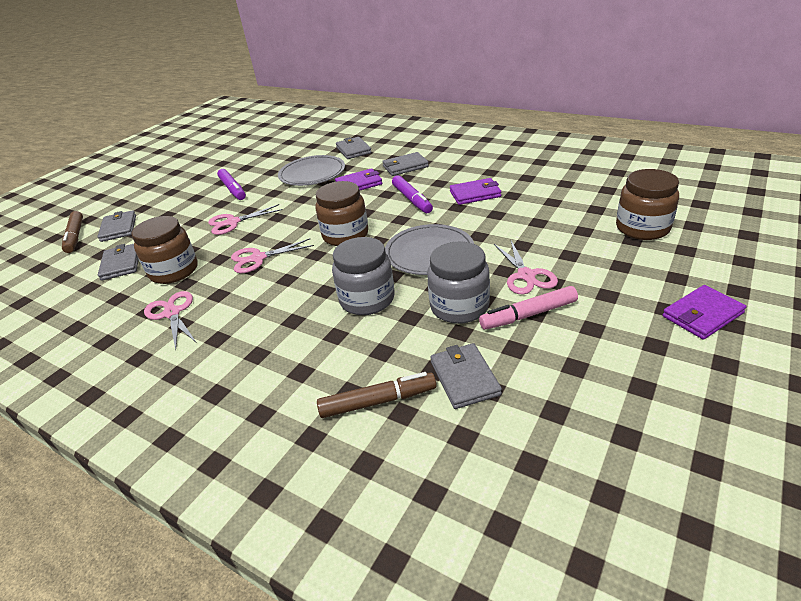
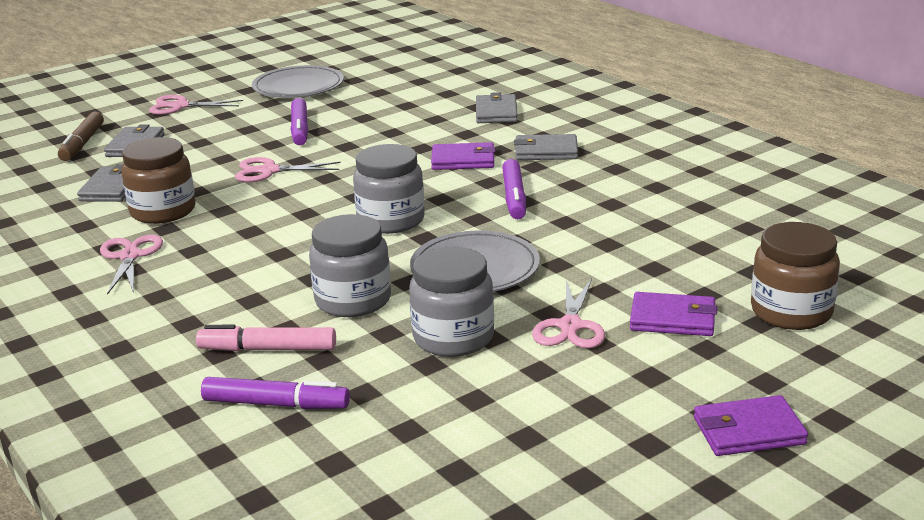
camera: 20 degrees right, 10 degrees down
pink scissors [231,238,314,273] -> pink scissors moved to [149,95,243,115]
grey plate [278,155,345,186] -> grey plate moved to [252,65,344,98]
brown jar [315,181,368,246] -> grey jar [353,144,425,234]
brown marker [317,372,437,418] -> purple marker [201,377,350,409]
grey wallet [430,343,502,409] -> none
purple wallet [450,178,501,205] -> purple wallet moved to [630,292,717,336]
pink marker [479,286,578,330] -> pink marker moved to [196,325,336,351]

